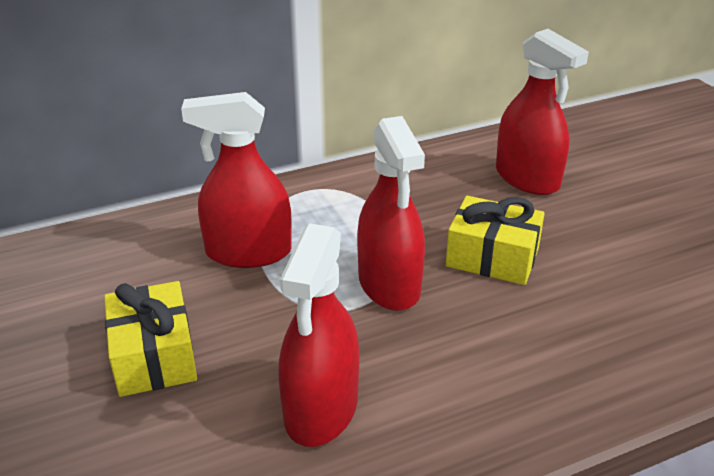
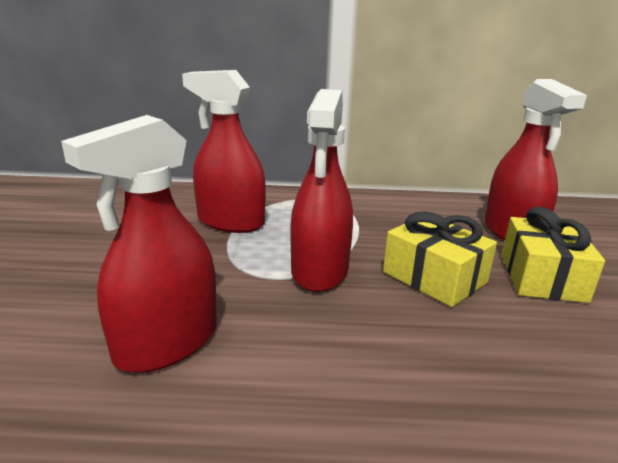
camera: 25 degrees right, 10 degrees down
yellow gift [104,281,197,397] -> yellow gift moved to [501,206,605,303]

